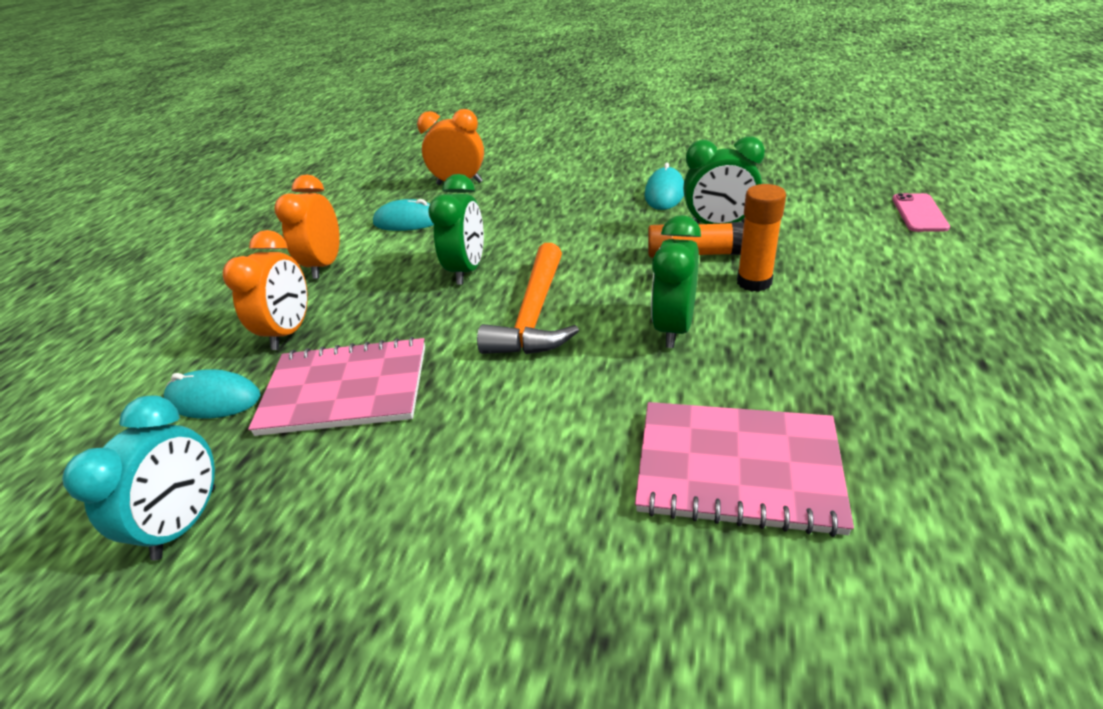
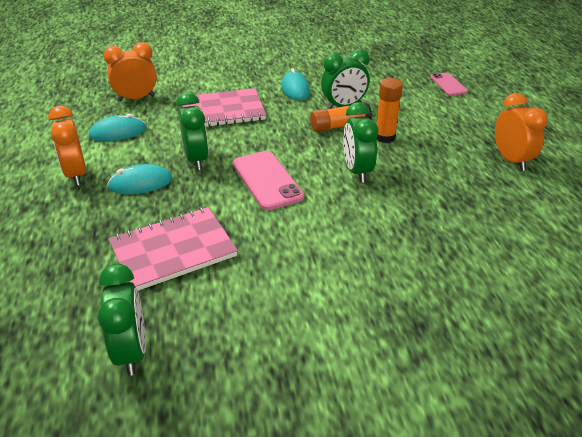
camera: 30 degrees left, 0 degrees up
turquoise clock [62,396,215,560] -> green clock [98,264,146,376]
turquoise mouse [164,369,260,419] -> turquoise mouse moved to [107,164,173,194]
orange clock [223,230,308,350] -> orange clock moved to [495,93,548,171]
orange hammer [477,243,579,354] -> pink phone [233,151,304,210]
pink notebook [635,402,854,537] -> pink notebook moved to [181,88,266,127]

